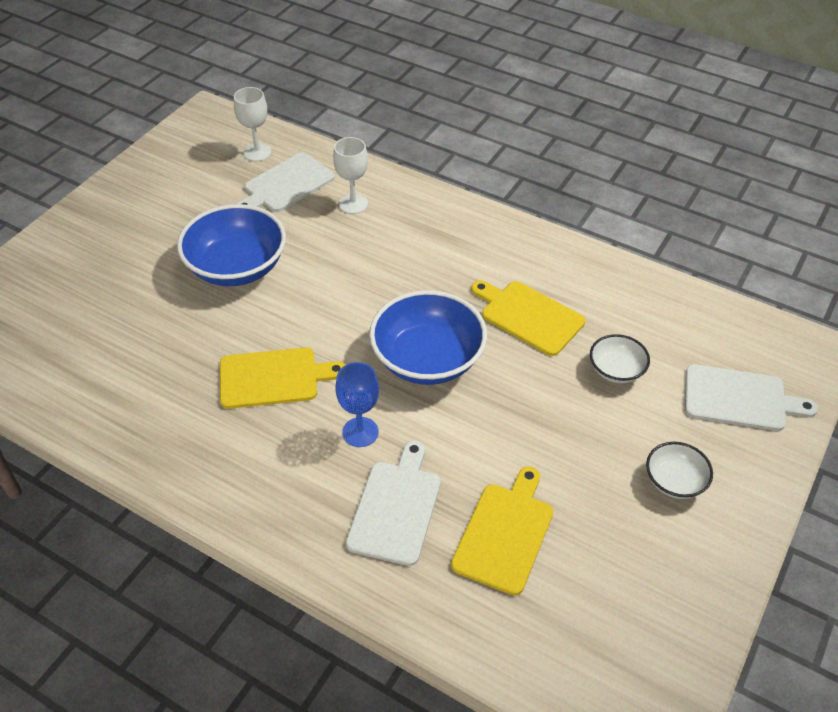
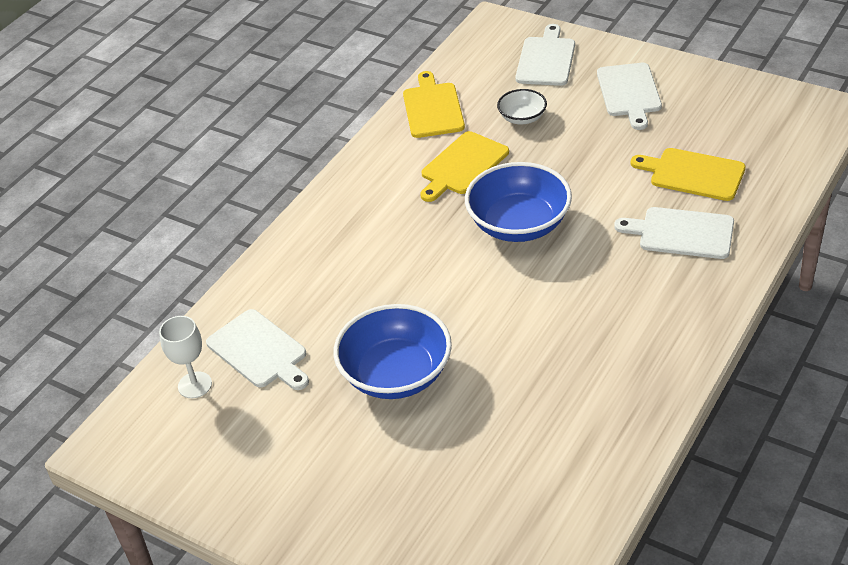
camera: 85 degrees left, 5 degrees down
yellow cutting board [220,348,345,409] -> yellow cutting board moved to [403,71,465,138]
white goblet [333,137,368,214] -> none
blue goblet [336,362,379,447] -> none
white bowl [646,442,713,499] -> white cutting board [597,63,662,130]

